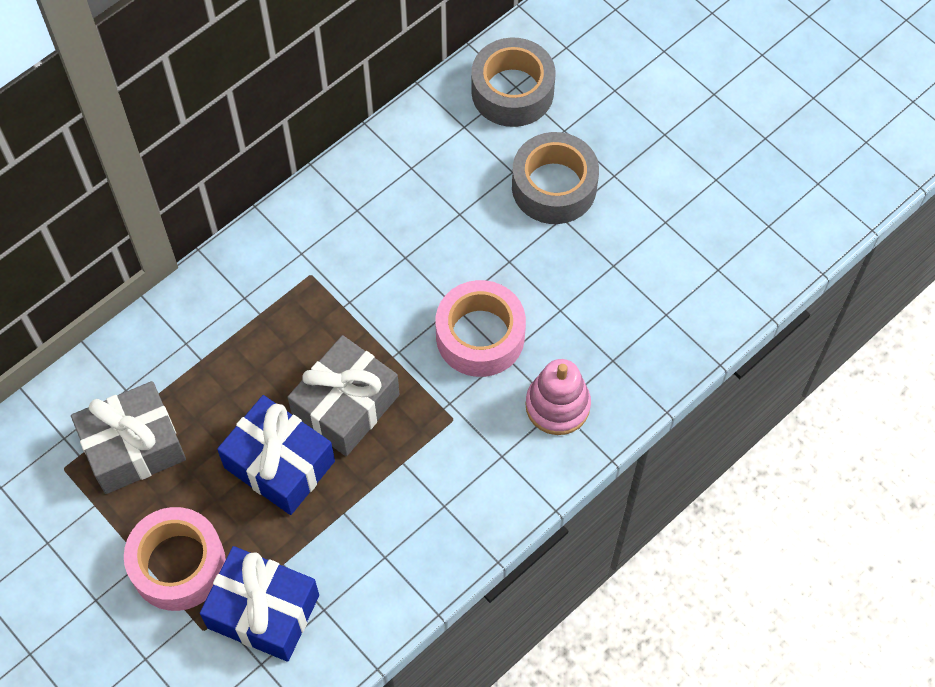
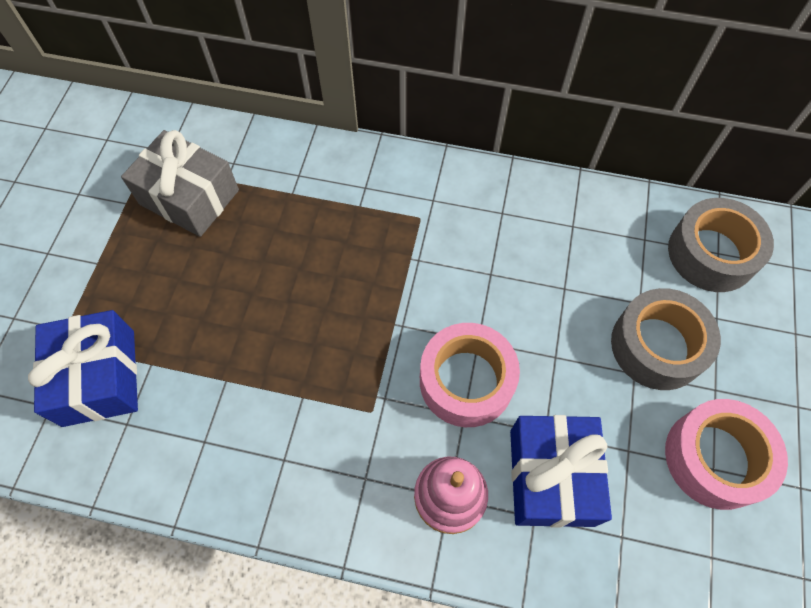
camera: 55 degrees right, 0 degrees up
pink tape [124,507,226,611] -> pink tape moved to [665,399,788,510]
blue gift [217,395,335,515] -> blue gift moved to [510,415,612,528]
grey gift [287,335,400,456] -> none

